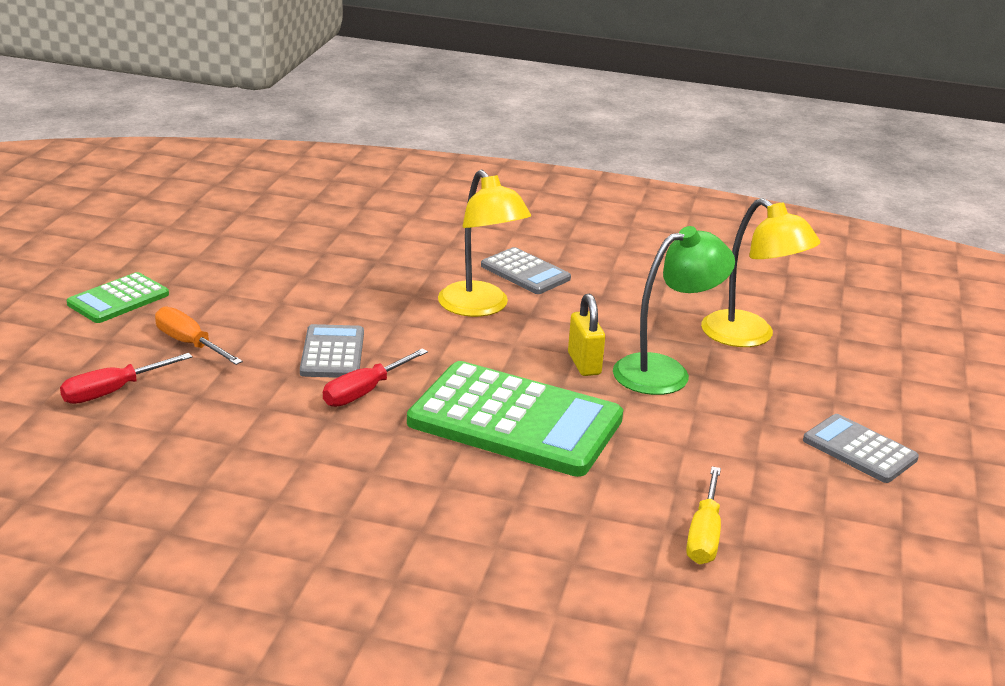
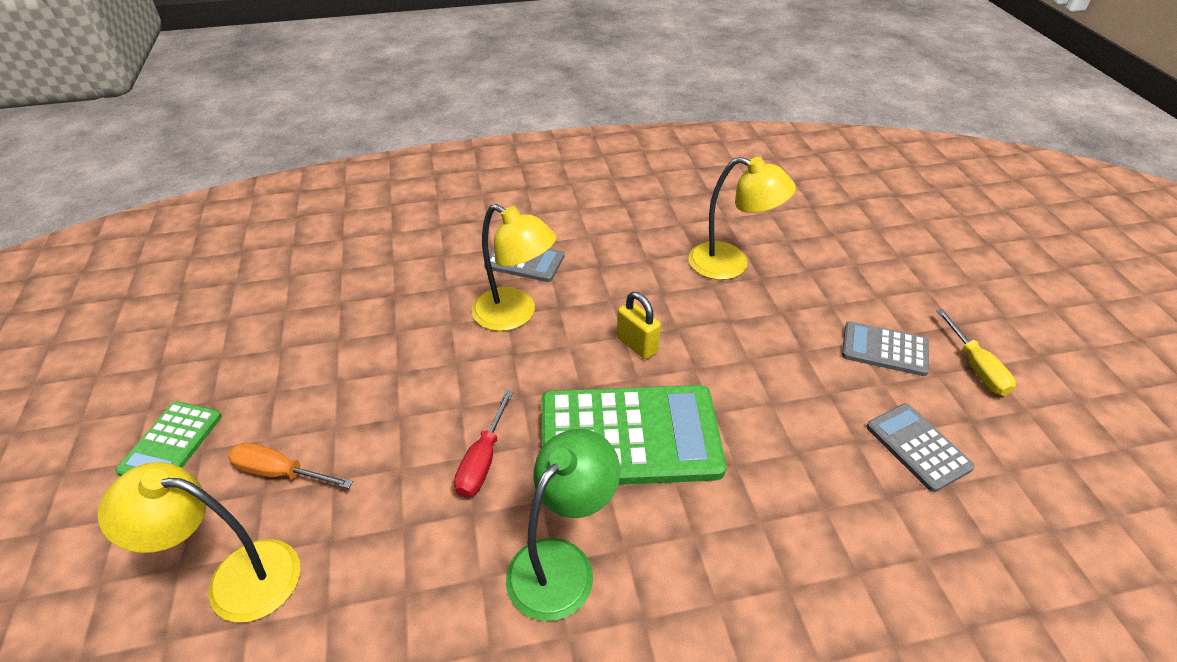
camera: 25 degrees left, 15 degrees up
red screwdriver [60,353,193,404] -> yellow lamp [97,462,300,622]
grey calculator [300,324,364,378] -> grey calculator moved to [866,403,975,492]
green lamp [613,226,735,395] -> green lamp moved to [506,429,620,621]
yellow screwdriver [686,466,721,564] -> yellow screwdriver moved to [936,309,1016,396]

